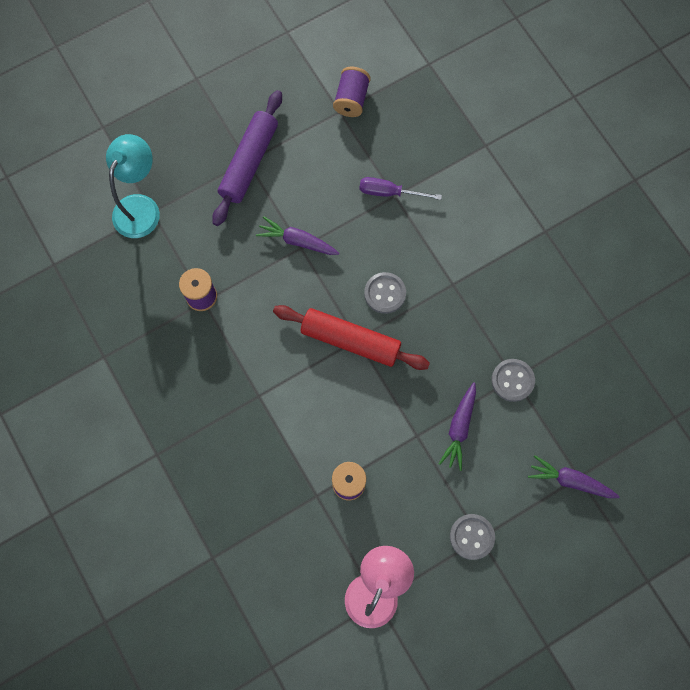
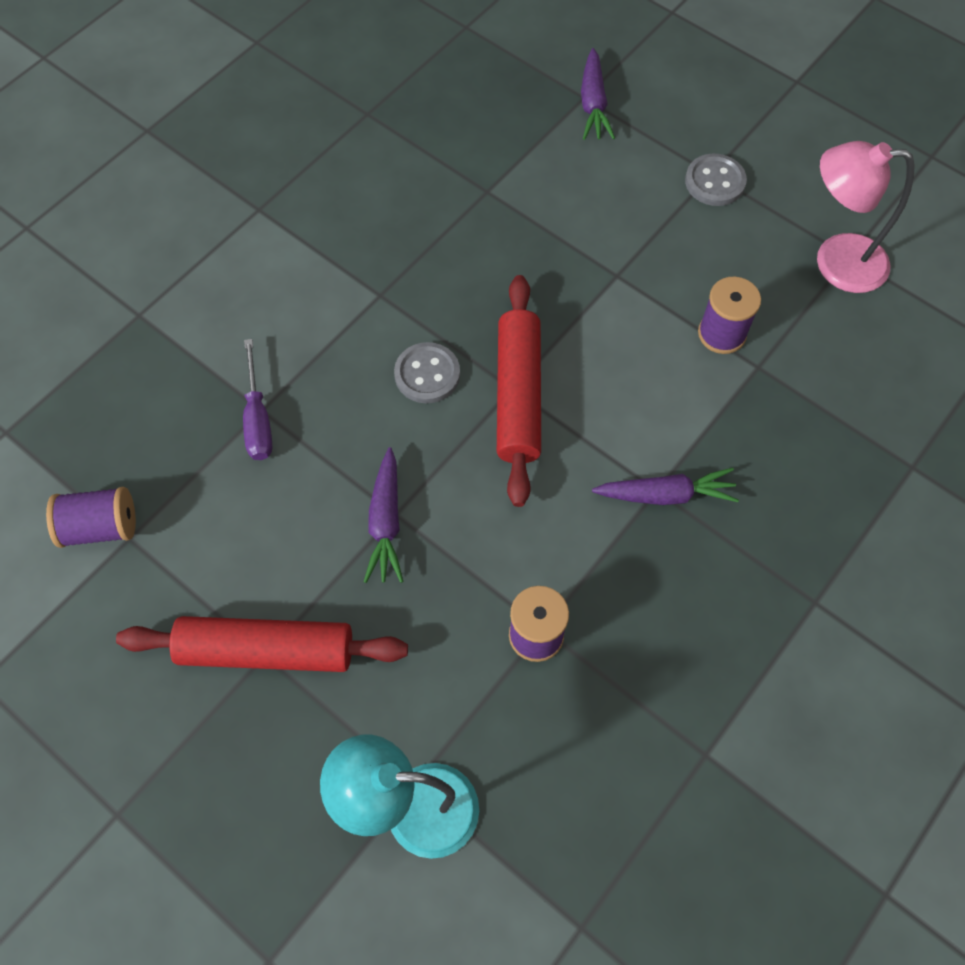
camera: 110 degrees left, 10 degrees down
purple rolling pin [212,90,282,226] -> red rolling pin [116,616,408,672]
purple carrot [439,382,476,471] -> purple carrot moved to [592,468,739,505]
grey button [491,359,535,402] -> none

